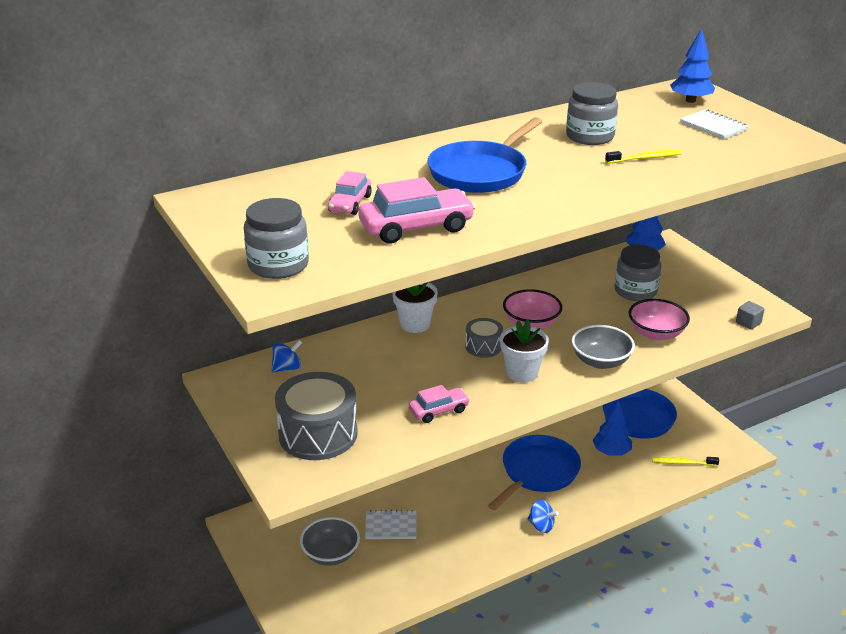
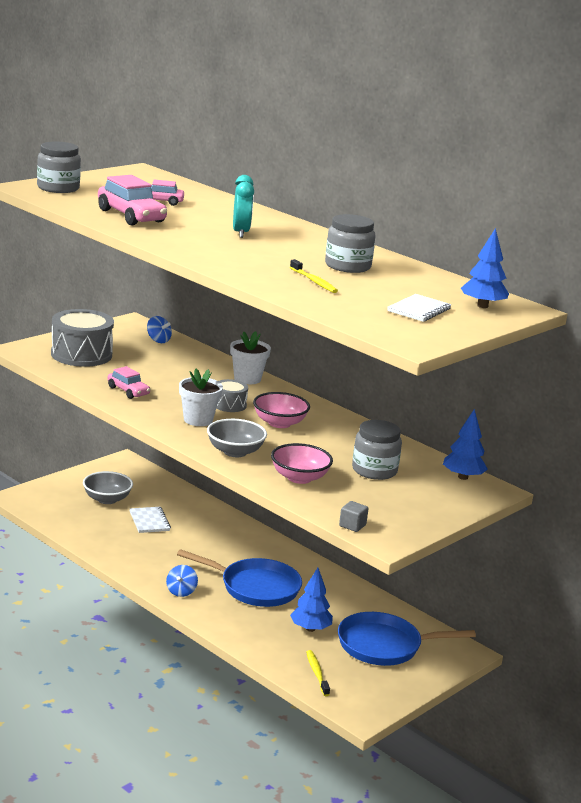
camera: 70 degrees right, 10 degrees down
blue pan [427,117,542,193] -> turquoise clock [233,175,254,238]

